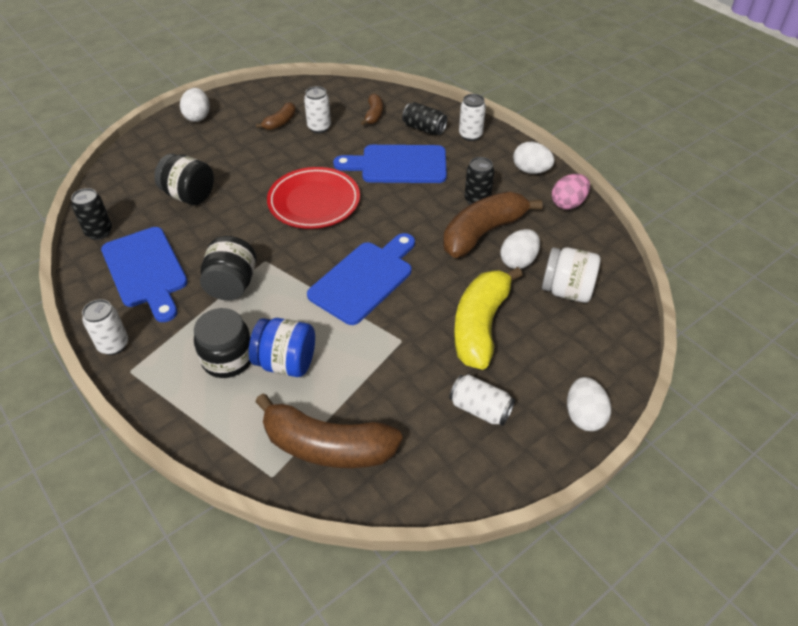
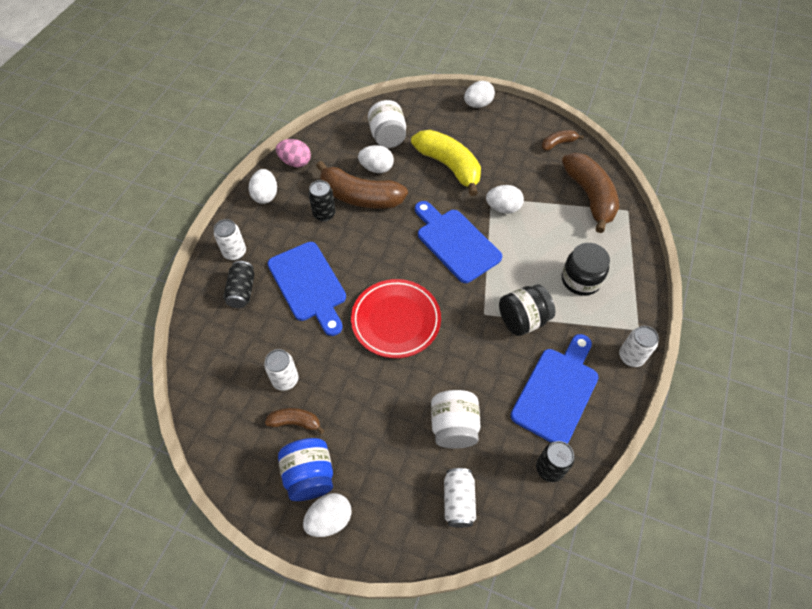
camera: 120 degrees left, 10 degrees up
black jar [154,154,214,205] -> white jar [431,390,480,449]
blue jar [249,318,315,377] -> blue jar moved to [278,438,333,501]
blue cutting board [307,233,415,325] -> blue cutting board turned 45 degrees clockwise [415,201,502,283]
brown banana [361,93,383,125] -> brown banana moved to [542,130,584,151]
white can [449,374,515,426] -> white can moved to [444,468,476,528]
yellow banana [454,267,522,370] -> yellow banana turned 120 degrees counterclockwise [411,130,481,196]
none -> white egg [486,185,524,214]

